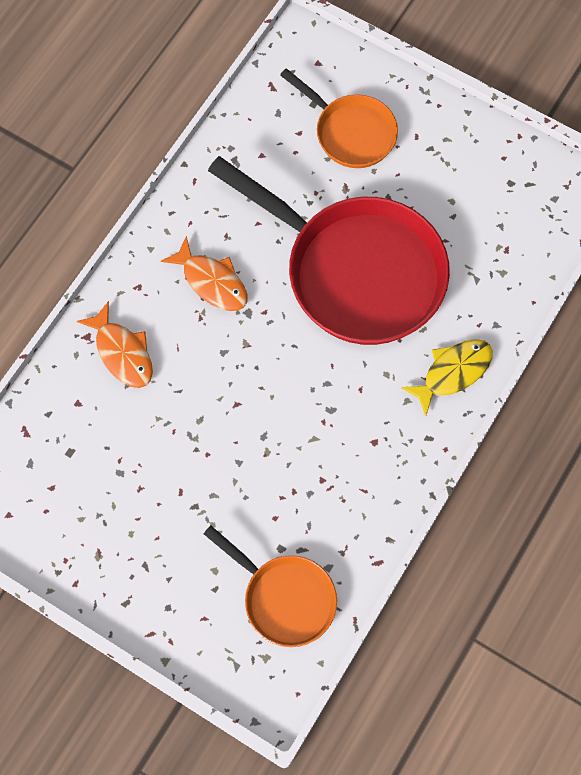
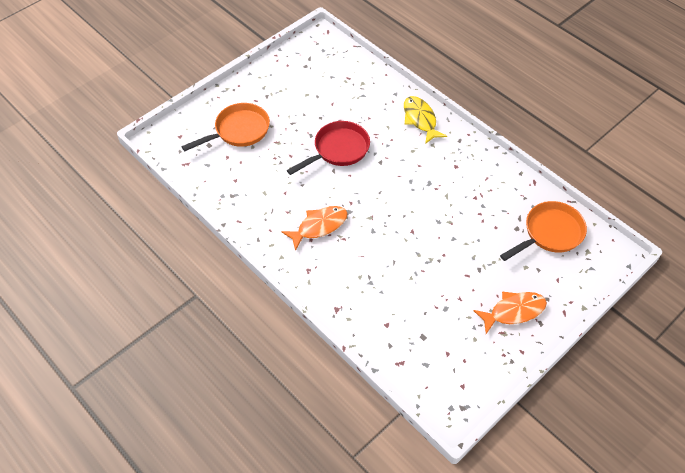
camera: 75 degrees left, 15 degrees down
orange fish [77,301,153,388] -> orange fish moved to [473,292,547,334]
red pan [208,156,450,345] -> red pan [287,121,370,175], size x0.53

